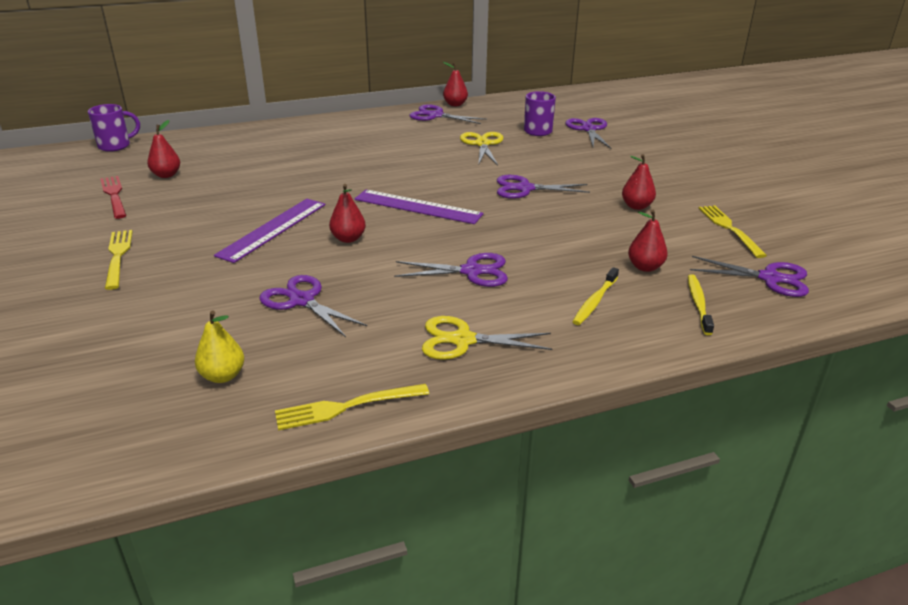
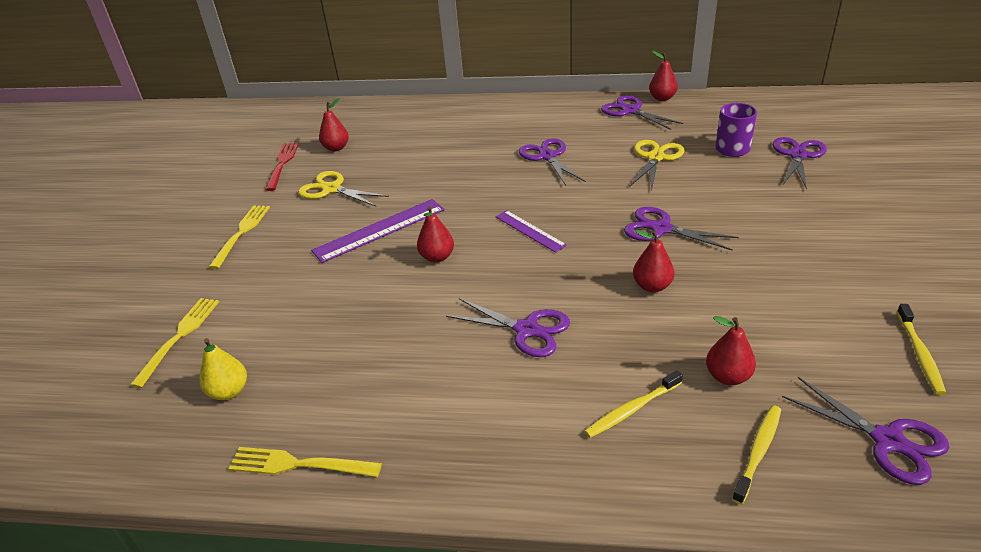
camera: 30 degrees right, 5 degrees up
purple mug [88,104,140,152] -> none
purple scissors [259,275,367,337] -> purple scissors moved to [519,138,586,185]
purple ruler [354,190,484,224] -> purple ruler [495,210,567,253], size x0.62
yellow scissors [422,316,553,360] -> yellow scissors moved to [298,171,389,207]
red pear [622,154,656,210] -> red pear moved to [633,230,674,292]
yellow fork [698,205,767,258] -> yellow fork moved to [130,298,219,388]
none -> yellow toothbrush [897,304,946,395]

